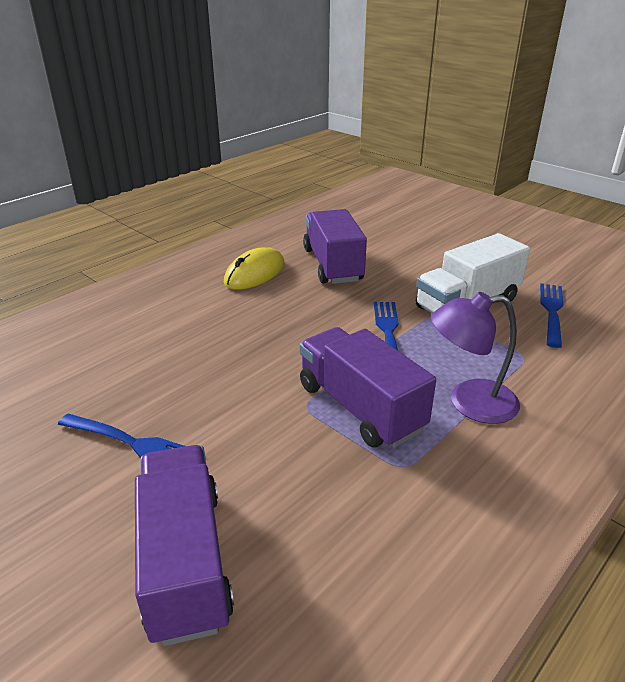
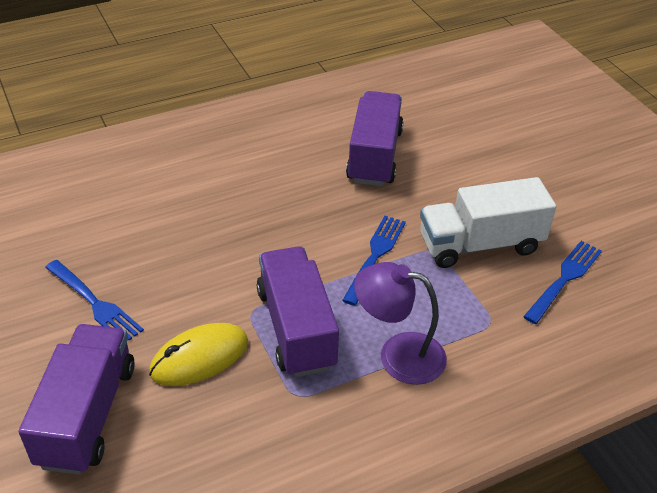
camera: 20 degrees right, 10 degrees up
yellow mouse [224,247,285,290] -> yellow mouse moved to [149,323,248,386]

